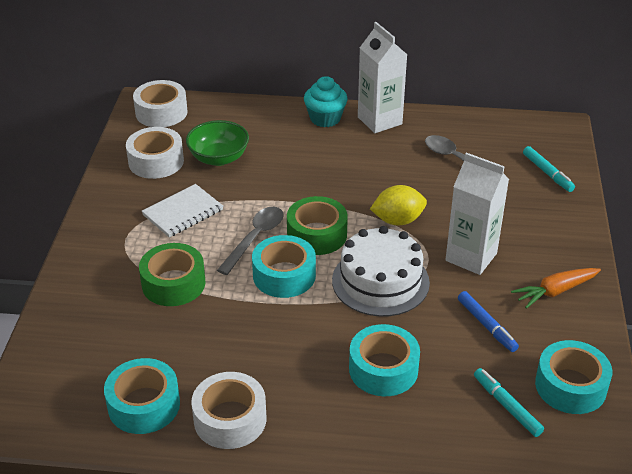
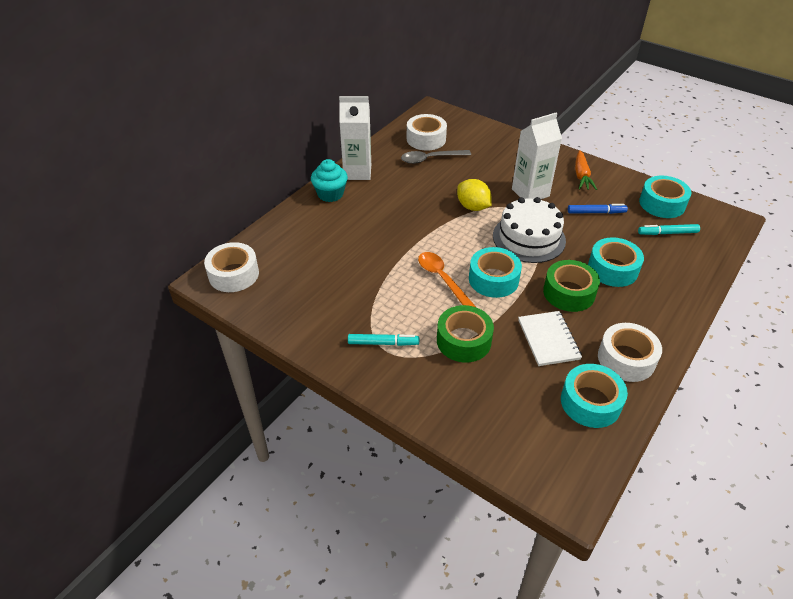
camera: 60 degrees left, 5 degrees up
white tape [126,127,184,179] -> white tape moved to [407,114,447,151]
white notebook [142,184,223,238] -> white notebook moved to [518,311,582,366]
green bowl [186,120,249,166] -> none
grey spoon [217,207,284,275] -> orange spoon [418,252,476,307]
green tape [287,196,348,255] -> green tape moved to [543,260,600,312]
yellow lemon [370,185,427,225] -> yellow lemon turned 60 degrees counterclockwise [457,179,492,211]
turquoise marker [523,146,575,192] -> turquoise marker moved to [348,334,419,346]

